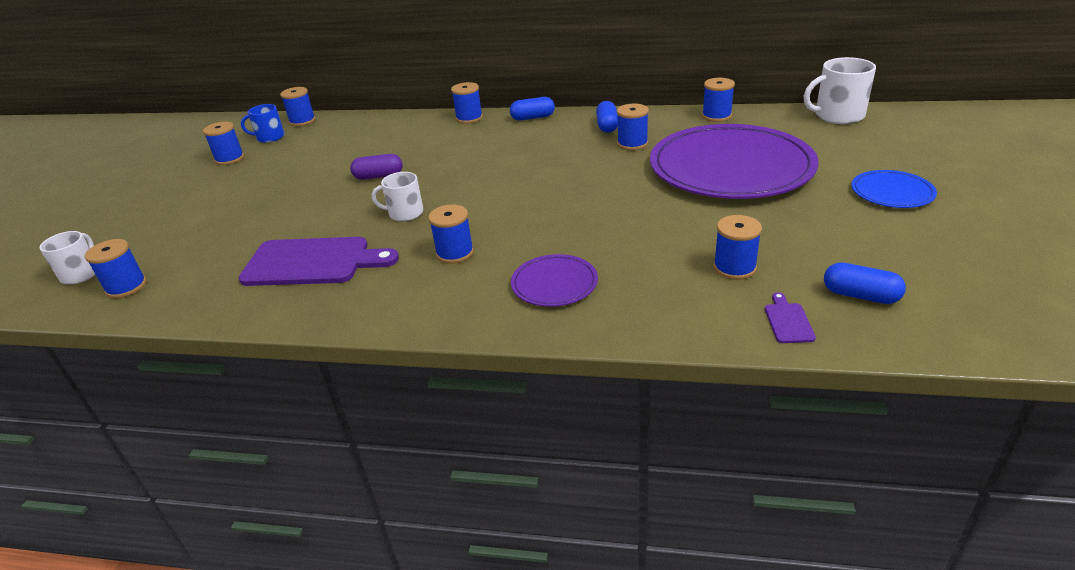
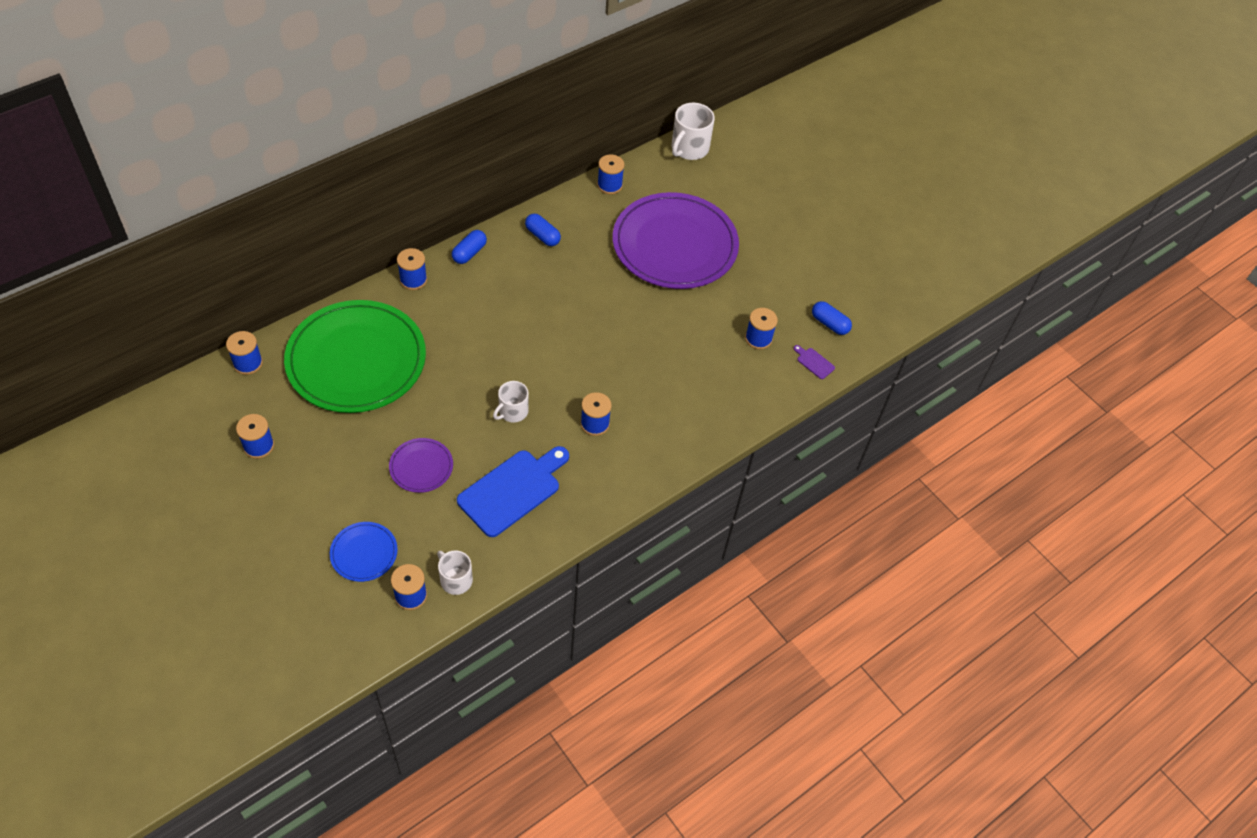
camera: 55 degrees left, 20 degrees up
white mug [39,231,95,285] -> white mug moved to [437,550,473,595]
purple cutting board [239,237,399,286] -> blue cutting board [457,446,569,537]
blue mug [241,104,284,143] -> none
purple capsule [350,154,403,180] -> none
purple plate [511,254,598,307] -> purple plate moved to [389,438,453,493]
blue spool [617,104,649,150] -> none
blue capsule [824,262,906,304] -> blue capsule turned 60 degrees clockwise [812,301,852,335]
blue plate [851,170,937,208] -> blue plate moved to [330,522,398,582]
none -> green plate [284,300,426,413]

